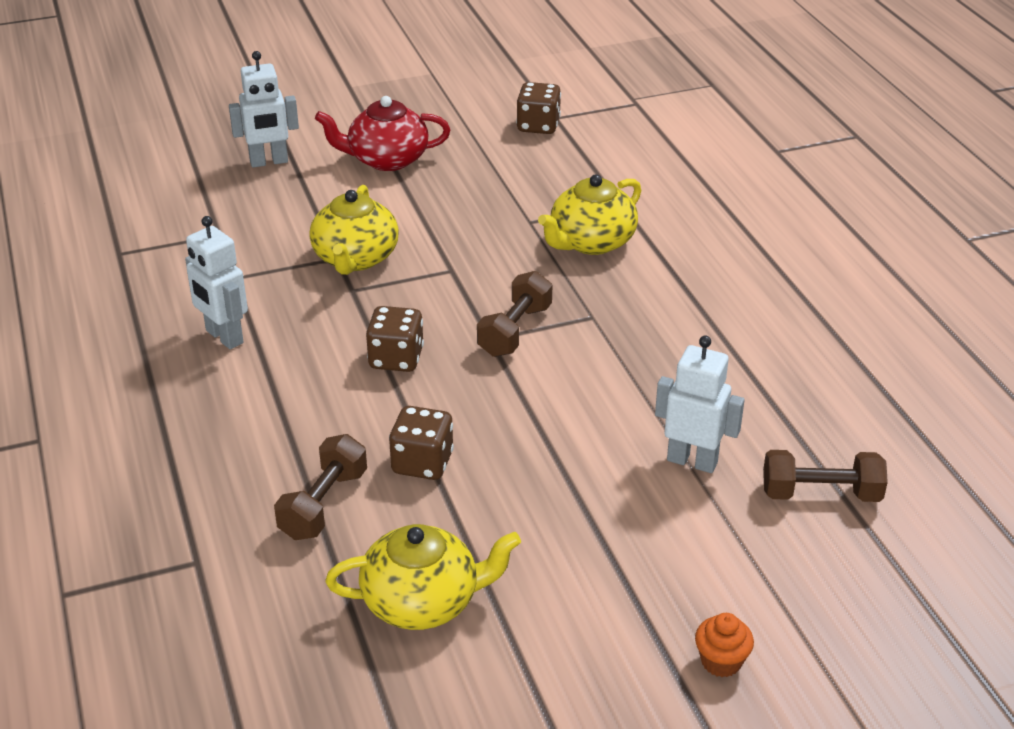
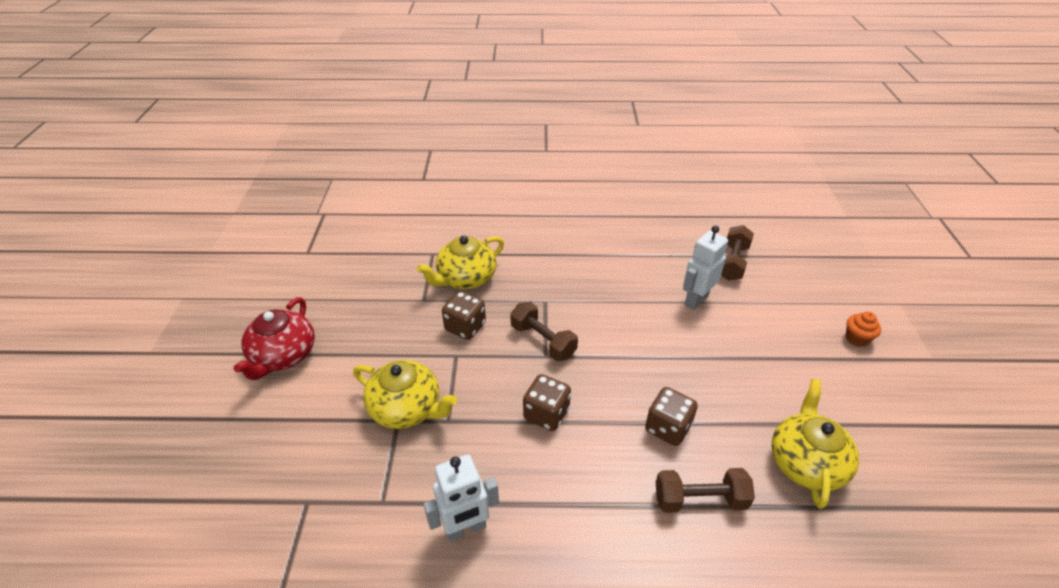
camera: 70 degrees left, 5 degrees up
white robot [229,51,299,168] -> none
brown dumbbell [274,434,367,540] -> brown dumbbell turned 45 degrees counterclockwise [656,468,755,513]
brown dice [516,82,561,134] -> brown dice moved to [442,291,486,340]
yellow teapot [538,174,641,255] -> yellow teapot turned 75 degrees clockwise [417,236,504,289]

